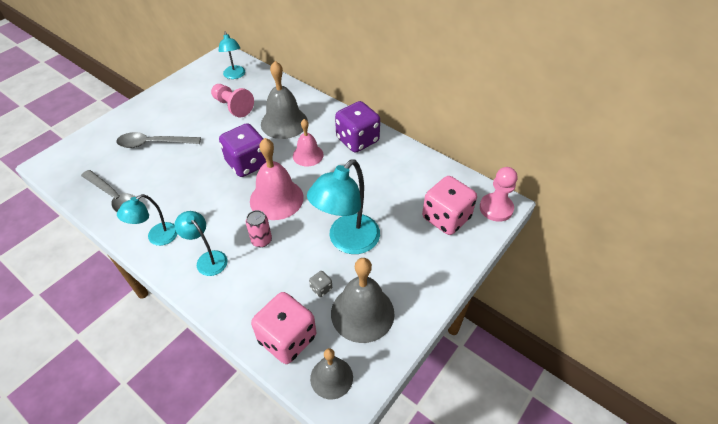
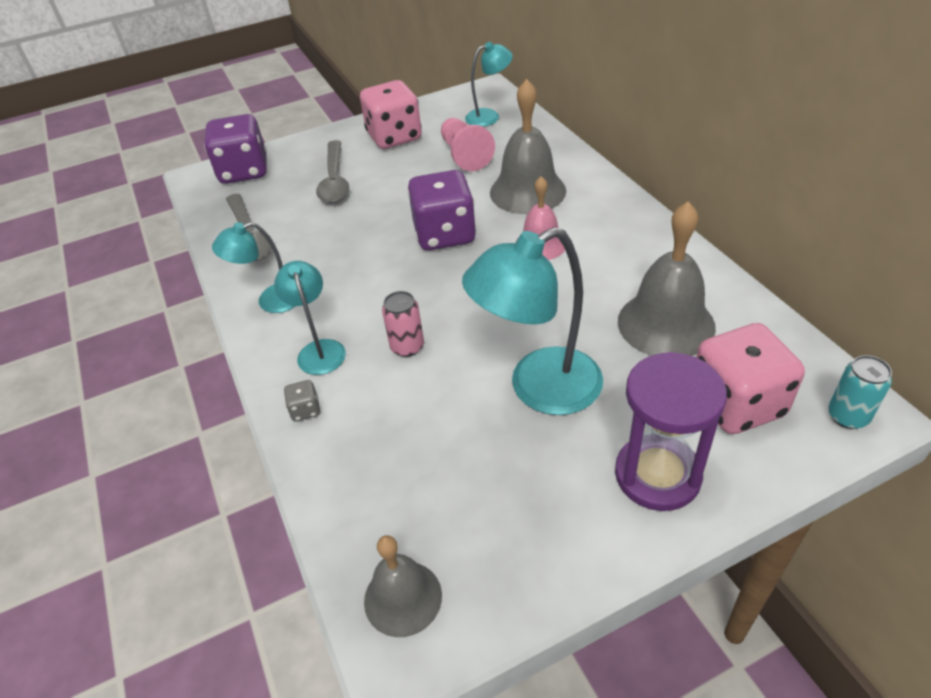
camera: 30 degrees right, 5 degrees down
grey spoon [116,132,201,148] -> grey spoon turned 120 degrees counterclockwise [316,140,349,203]
turquoise lamp [218,32,245,79] -> turquoise lamp turned 120 degrees counterclockwise [465,42,513,127]
pink bell [250,138,304,220] -> none
pink dice [251,292,316,364] -> pink dice moved to [360,80,422,149]
grey dice [309,271,332,297] -> grey dice moved to [284,380,320,421]
grey bell [331,258,395,343] -> grey bell moved to [618,202,716,356]
purple dice [335,101,380,153] -> purple dice moved to [204,114,267,184]
pink pawn [480,167,517,222] -> turquoise can [828,355,892,429]
none -> purple hourglass [615,352,727,511]

